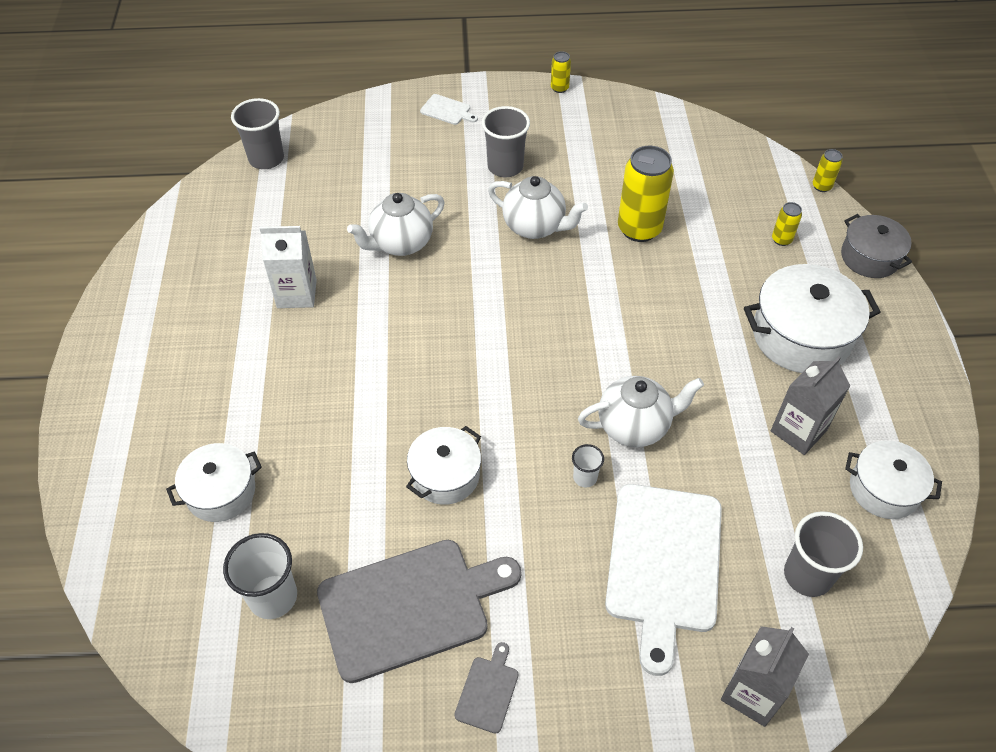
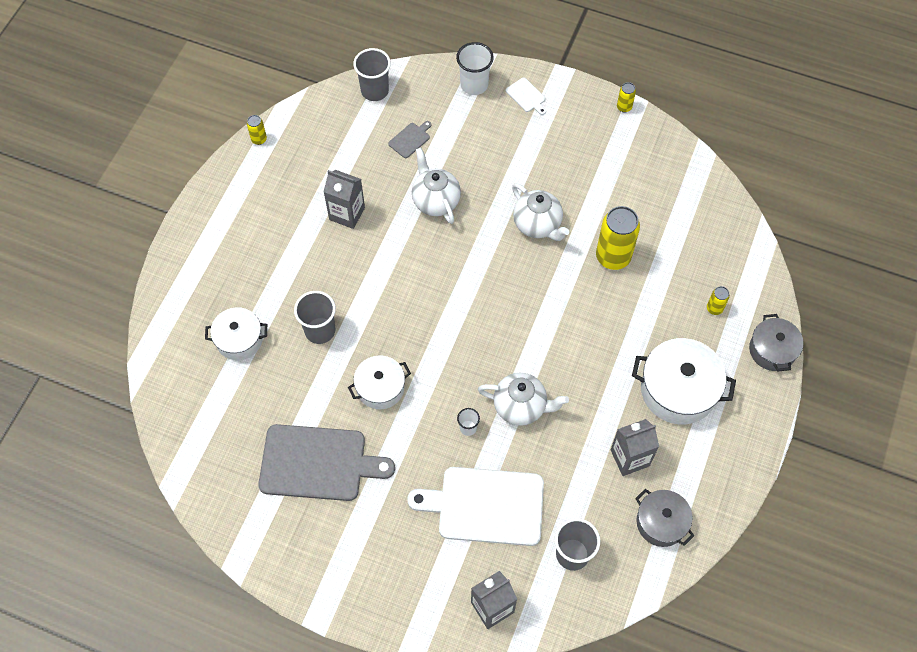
camera: 25 degrees right, 10 degrees up
white cup [223,533,297,619] -> white cup moved to [456,42,494,95]
white carton [260,226,317,308] -> grey carton [323,170,365,229]
white teapot [347,193,445,256] -> white teapot turned 75 degrees clockwise [412,148,461,224]
grey cutting board [454,642,518,734] -> grey cutting board moved to [388,121,431,158]
grey cup [482,106,530,177] -> grey cup moved to [294,291,336,344]
white cutting board [605,484,722,676] -> white cutting board turned 60 degrees clockwise [407,467,544,546]
yellow can [813,149,843,192] -> yellow can moved to [247,115,267,145]
white pot [845,440,942,519] -> grey pot [635,489,694,547]

